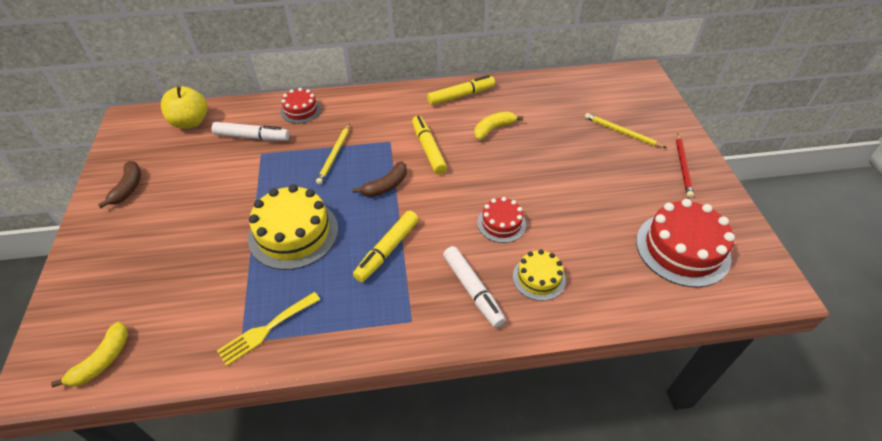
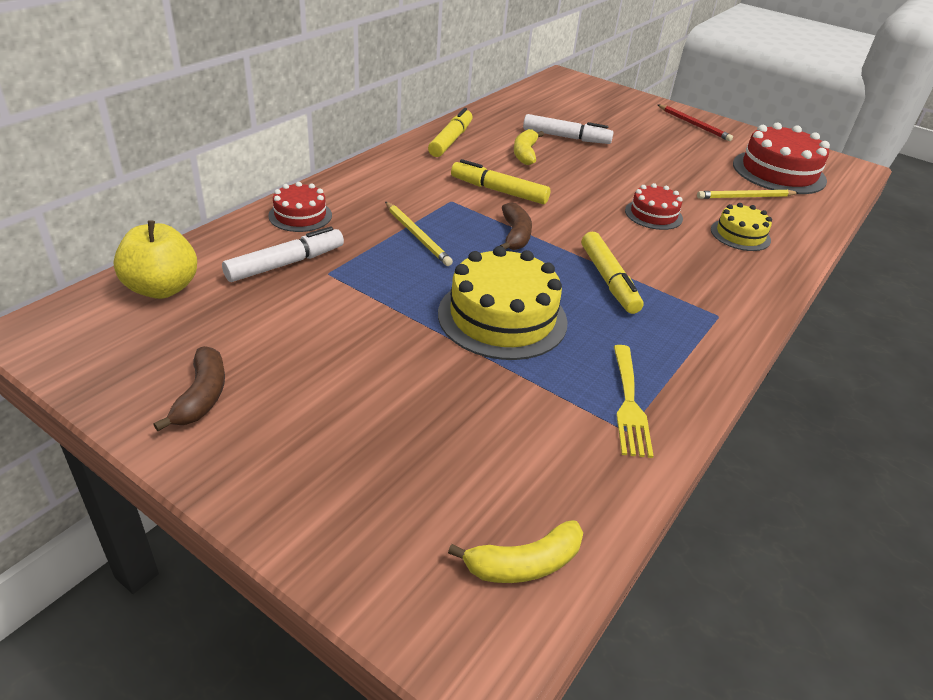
camera: 50 degrees left, 10 degrees down
yellow banana [51,322,128,387] -> yellow banana turned 90 degrees clockwise [448,520,583,583]
brown banana [98,161,141,208] -> brown banana turned 45 degrees clockwise [153,346,225,431]
white marker [443,246,506,328] -> white marker moved to [523,114,614,144]
yellow pencil [585,113,666,148] -> yellow pencil moved to [697,189,799,199]

